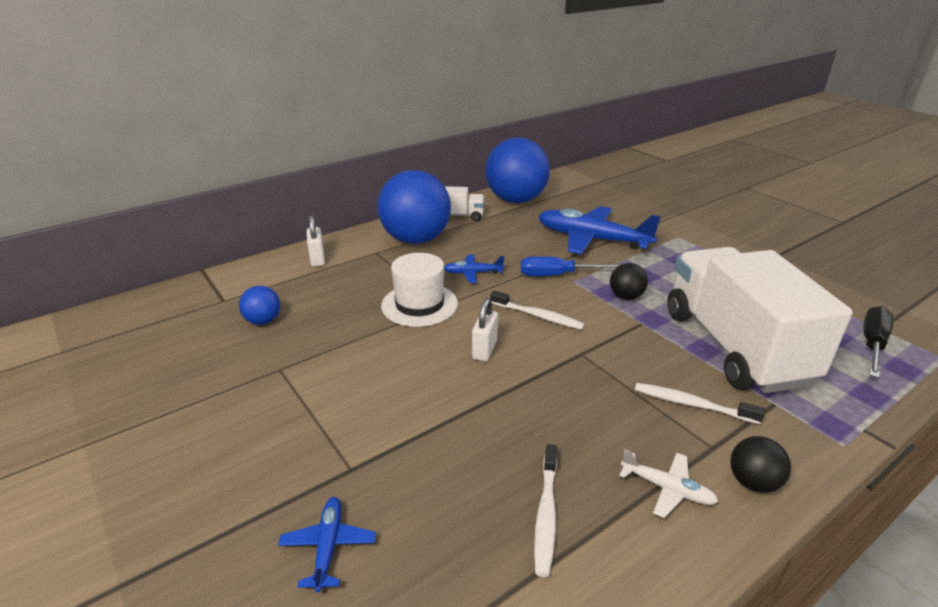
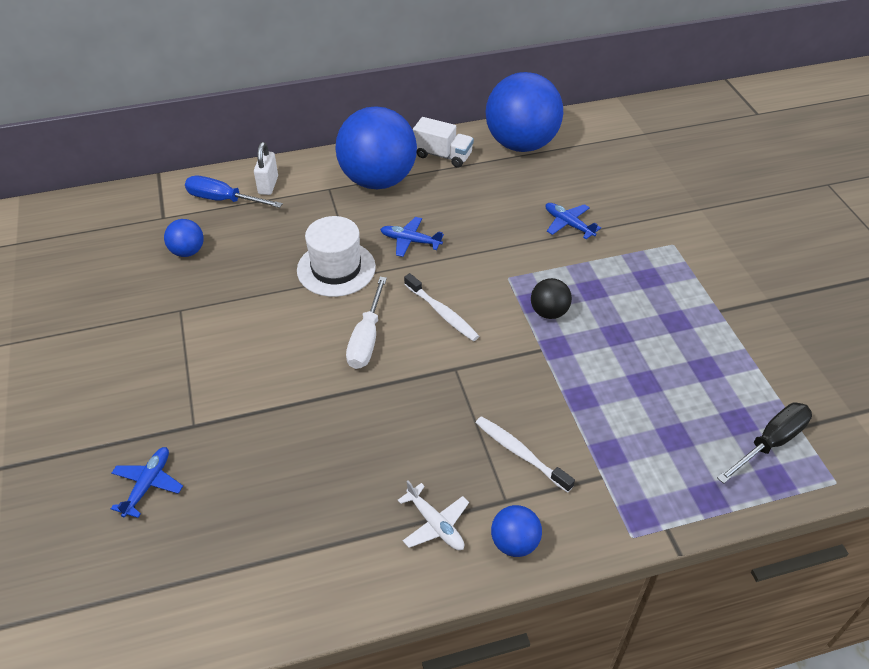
camera: 20 degrees right, 15 degrees up
white padlock [472,298,498,361] -> white screwdriver [346,277,387,369]
blue screwdriver [521,256,622,276] -> blue screwdriver moved to [185,176,283,208]
white toothbrush [534,444,557,577] -> none
blue plane [538,206,661,255] -> blue plane [546,203,601,239], size x0.46
white truck [667,247,853,393] -> none
black ball [730,436,791,493] -> blue ball [491,505,542,557]

